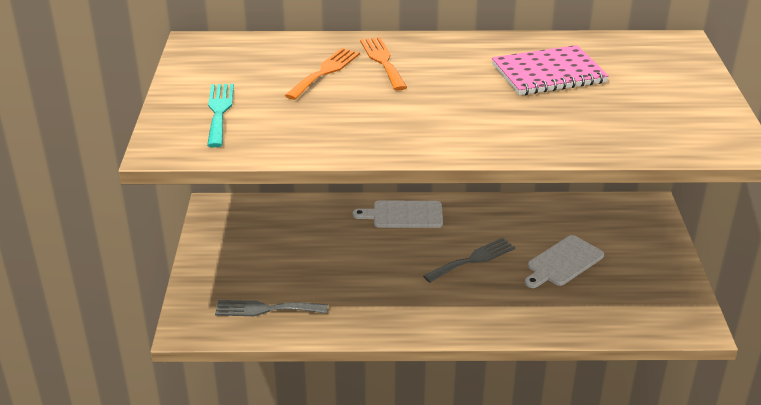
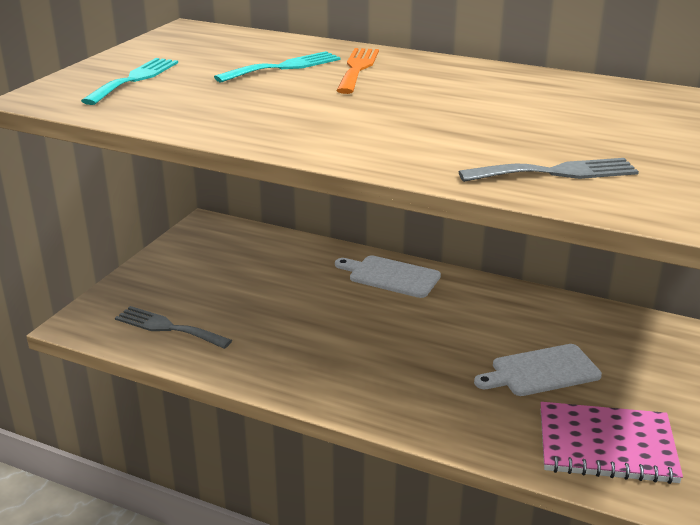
camera: 25 degrees right, 5 degrees down
orange fork [284,48,360,100] -> turquoise fork [214,51,341,82]
grey fork [423,238,515,283] -> grey fork moved to [459,158,639,182]
pink notebook [492,45,609,95] -> pink notebook moved to [540,402,683,484]

